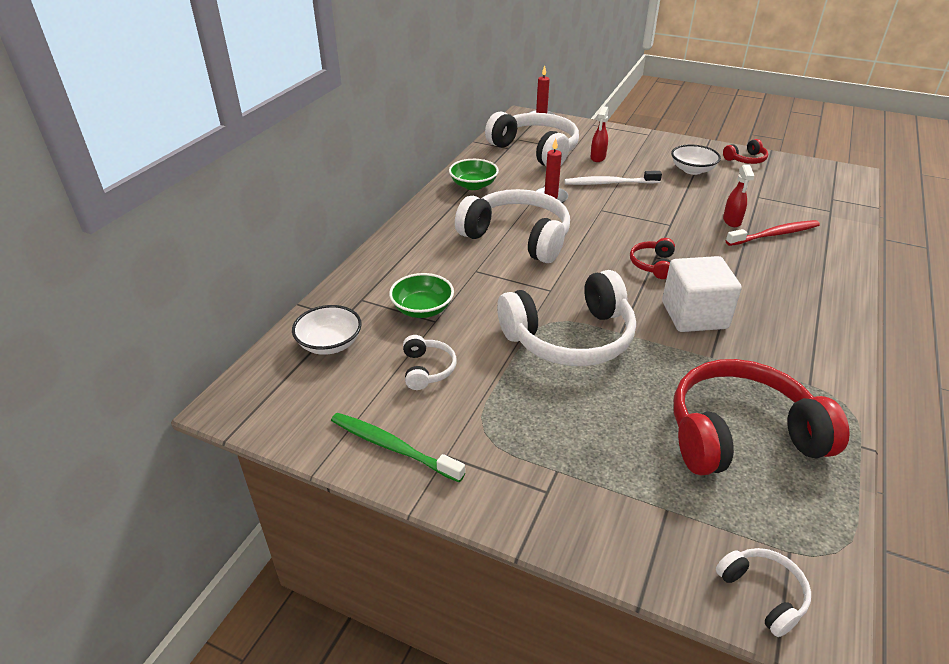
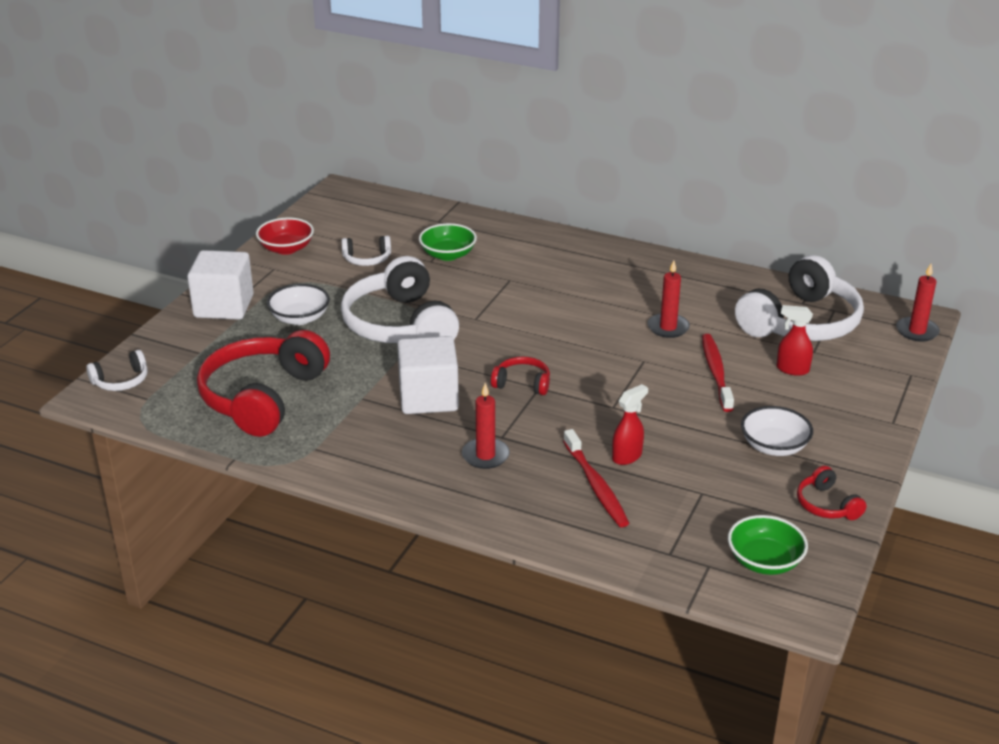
camera: 90 degrees right, 5 degrees down
white bowl [292,305,362,355] -> white bowl moved to [267,284,330,325]
green toothbrush [331,413,465,482] -> red bowl [256,217,314,255]
green bowl [449,159,499,190] -> green bowl moved to [728,515,808,575]
white headphones [455,189,570,263] -> none
white toothbrush [565,171,662,185] -> red toothbrush [702,334,734,412]
red headphones [674,359,850,476] -> red headphones turned 150 degrees counterclockwise [197,330,330,437]
red spray bottle [723,164,754,227] -> red spray bottle turned 135 degrees clockwise [612,384,648,465]
none -> white cube [187,250,254,320]
none -> red candle [462,383,510,469]

